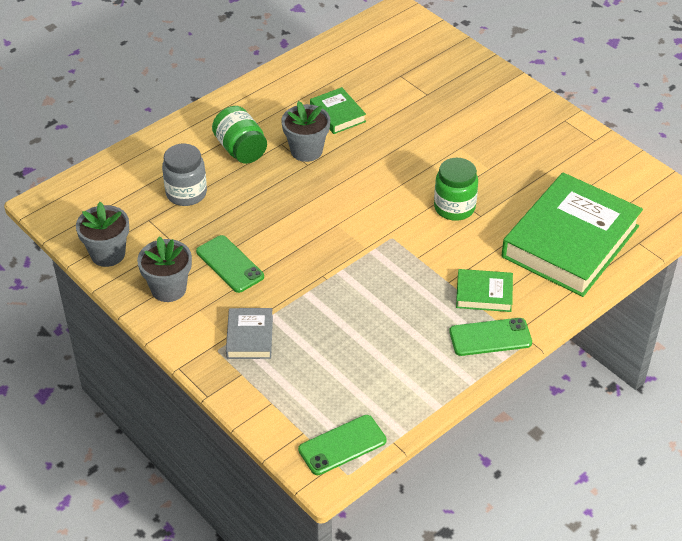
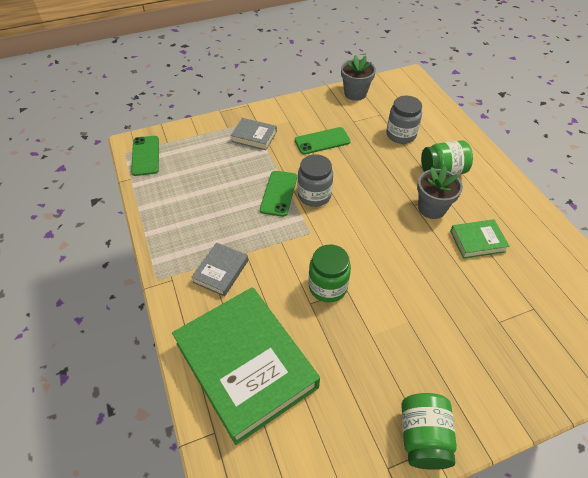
camera: 110 degrees right, 5 degrees up
grey flower pot [137,237,192,302] -> none
green phone [449,318,532,356] -> green phone moved to [260,171,297,217]
green book [456,269,513,312] -> grey book [191,243,248,297]
none -> grey jar [297,154,333,207]
none -> green jar [401,393,457,470]

